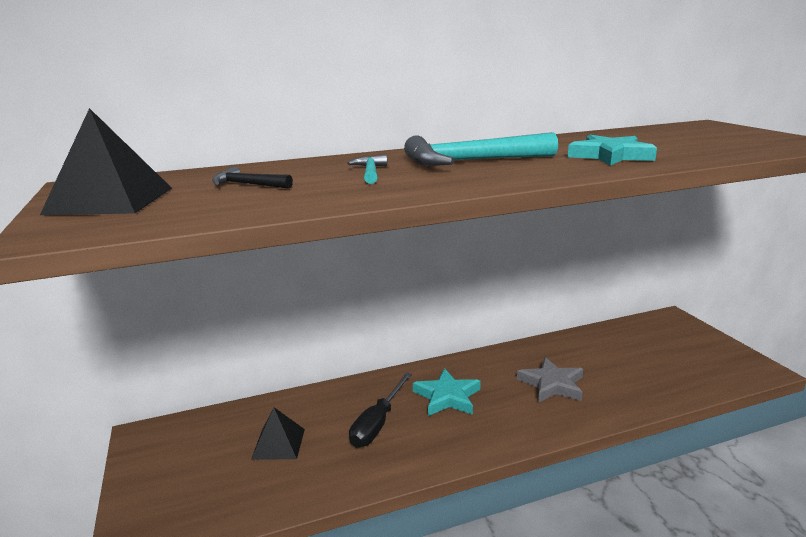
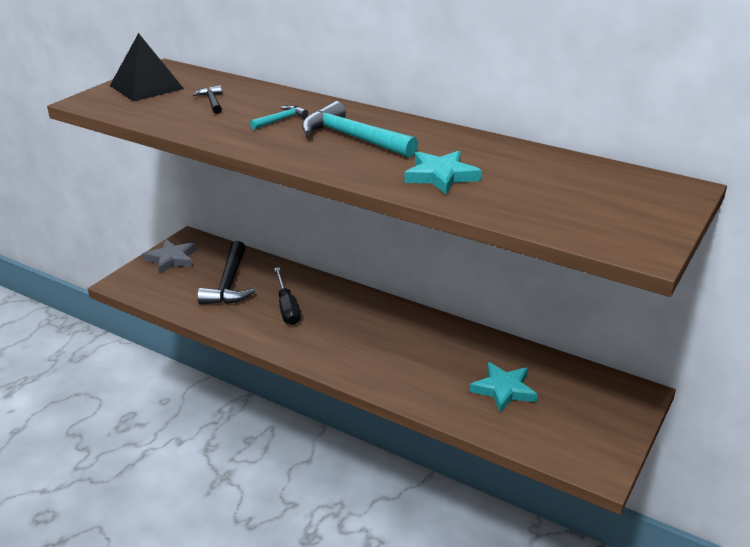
camera: 50 degrees right, 10 degrees up
black pyramid [251,407,305,460] -> black hammer [197,241,255,304]
black screwdriver [349,372,412,448] -> black screwdriver turned 90 degrees counterclockwise [274,267,301,325]
turquoise star [413,368,481,416] -> turquoise star moved to [470,362,538,413]
grey star [517,357,583,402] -> grey star moved to [142,239,196,274]

